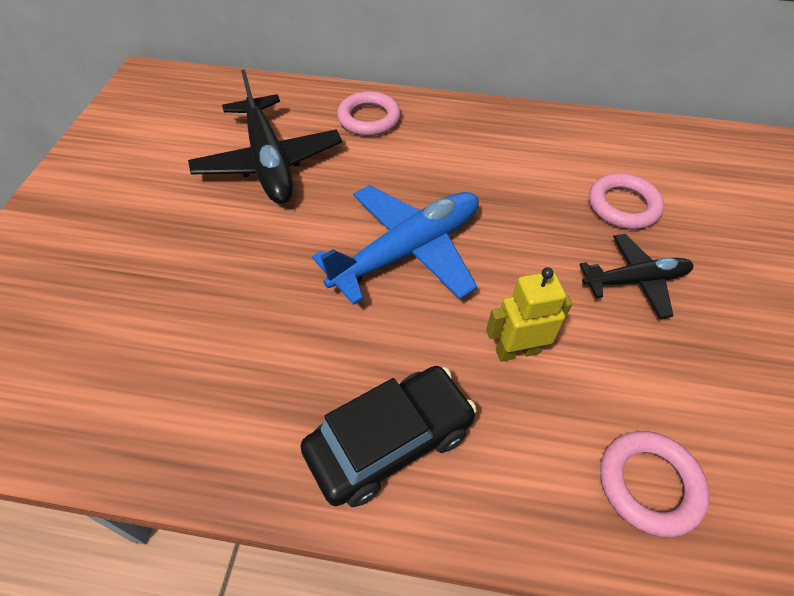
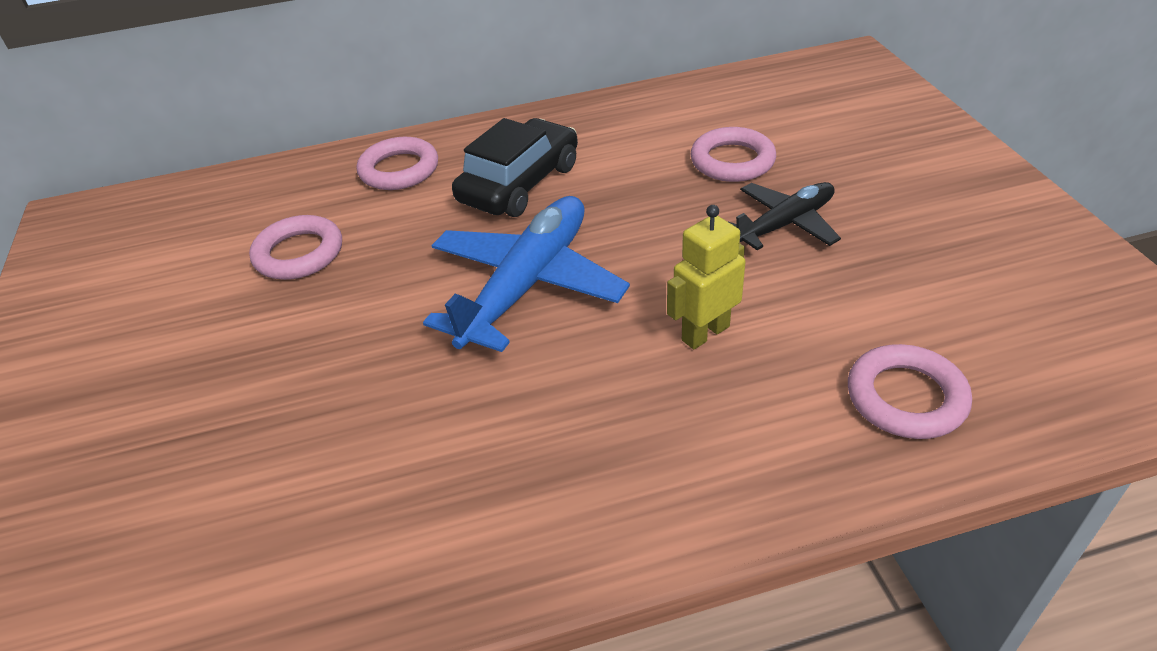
camera: 20 degrees left, 10 degrees down
black plane [188,69,342,204] -> pink ring [249,215,342,280]
black car [300,366,477,507] -> black car moved to [452,118,578,217]

